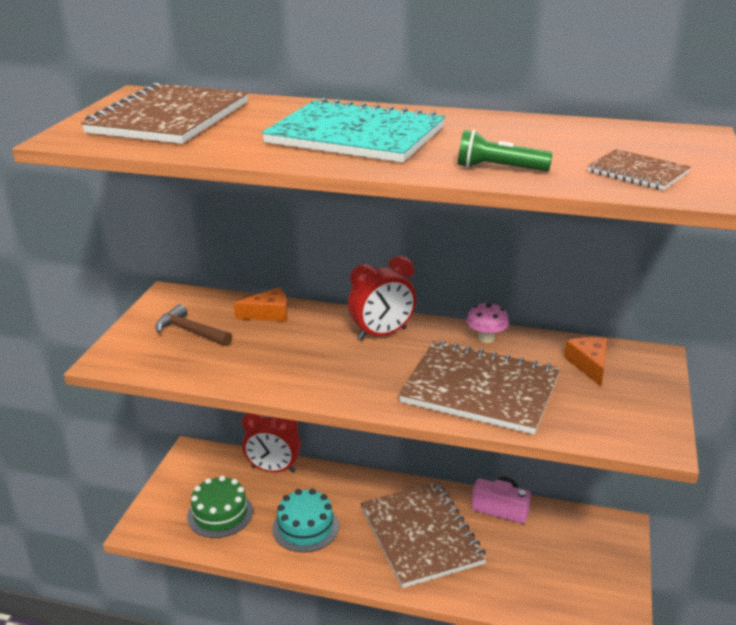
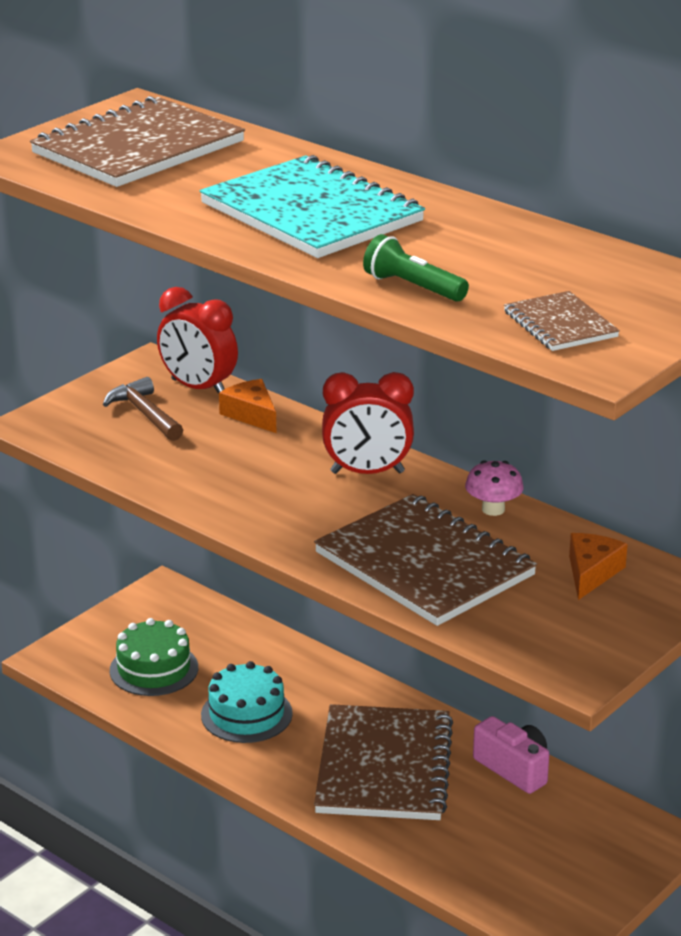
camera: 25 degrees right, 0 degrees up
orange cheese [234,287,288,322] -> orange cheese turned 135 degrees counterclockwise [219,379,276,433]
red clock [242,413,301,473] -> red clock moved to [157,287,238,394]

